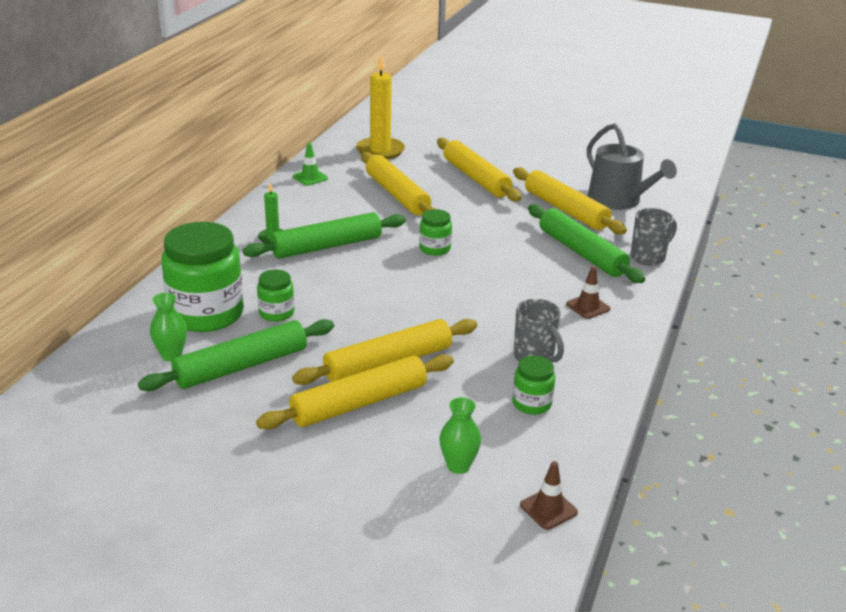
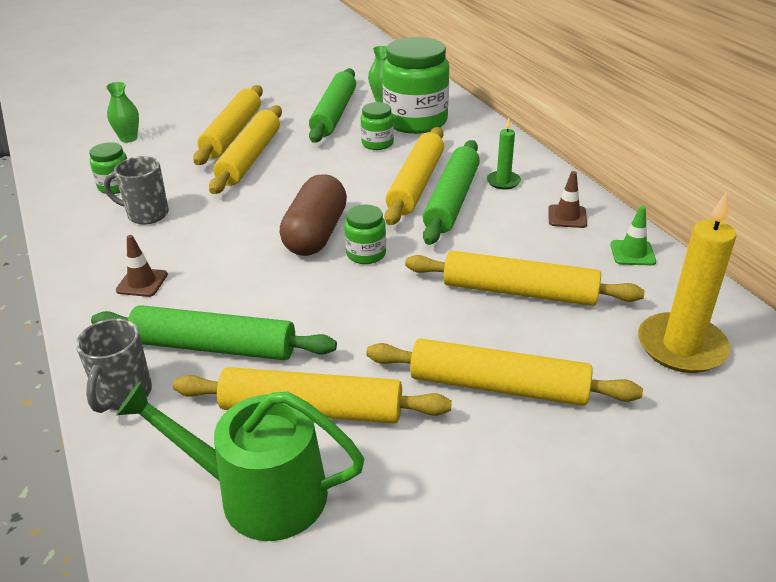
camera: 135 degrees right, 5 degrees up
brown traffic cone [520,461,578,530] -> brown traffic cone moved to [548,171,587,228]
grey watering can [587,123,677,210] -> green watering can [116,381,364,541]
none -> brown capsule [280,174,347,256]
none -> yellow rolling pin [384,127,444,225]

